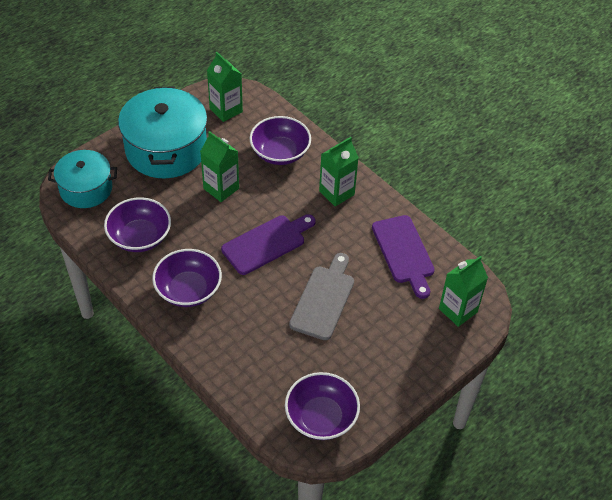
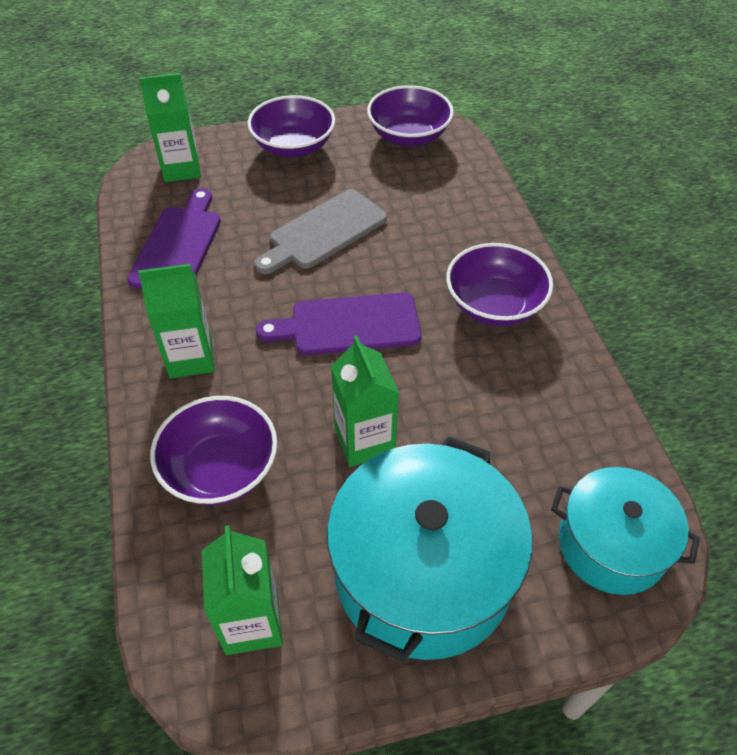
camera: 150 degrees left, 0 degrees up
purple bowl [104,197,171,252] -> purple bowl moved to [248,95,335,158]

